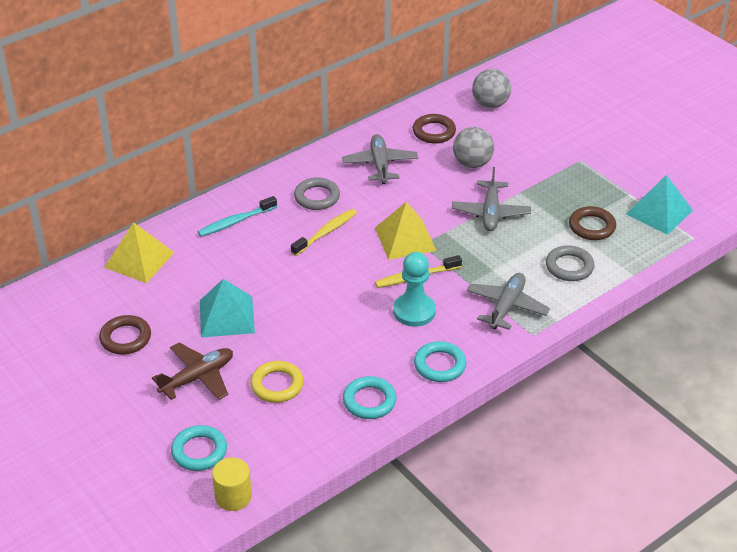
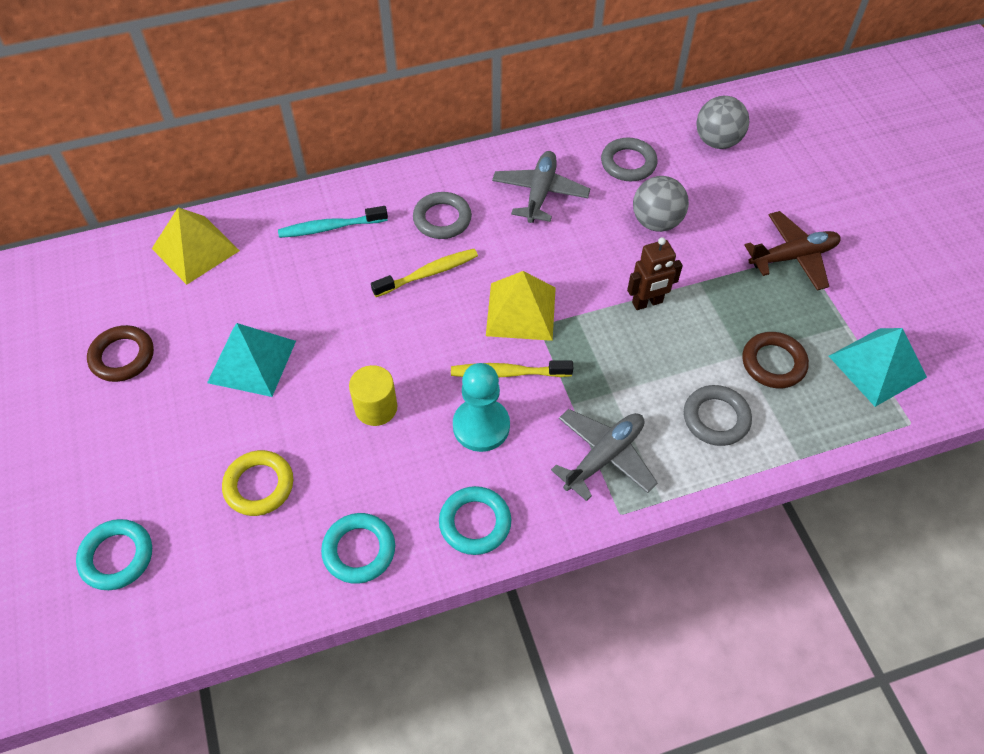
camera: 20 degrees right, 15 degrees up
brown plane [152,343,233,400] -> brown plane moved to [744,211,841,290]
yellow cylinder [212,457,252,511] -> yellow cylinder moved to [349,365,398,426]
brown ring [413,114,456,144] -> grey ring [601,137,658,181]
grey plane [452,167,531,231] -> brown robot [627,237,683,310]

